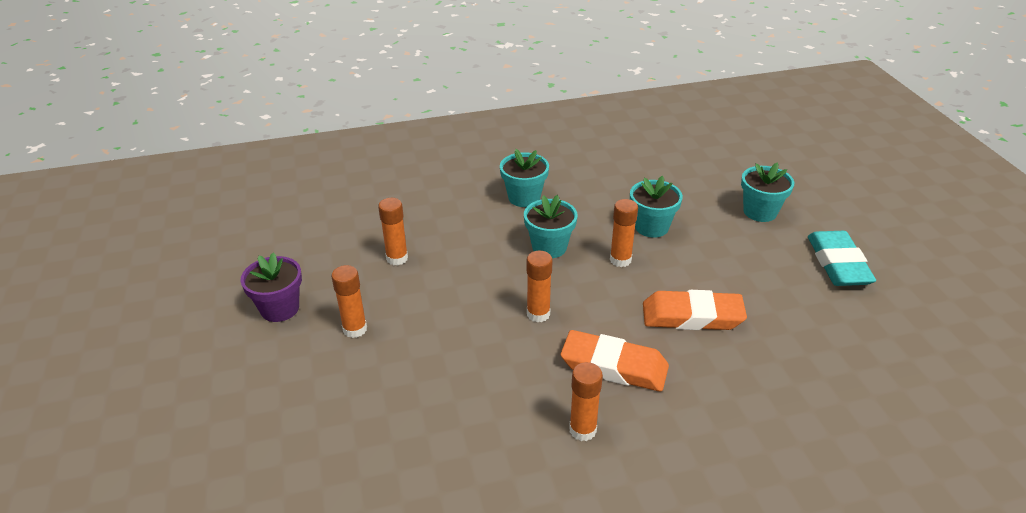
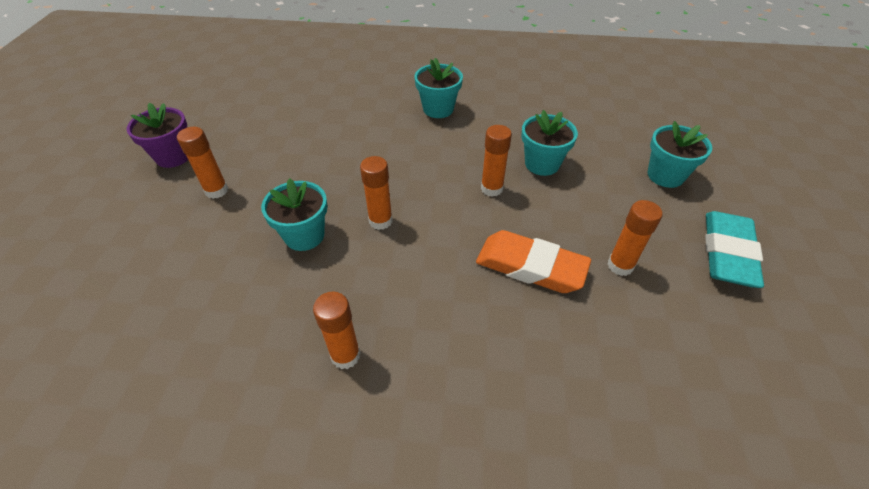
camera: 20 degrees right, 10 degrees up
orange glue stick [378,198,408,265] -> orange glue stick moved to [607,200,662,276]
turquoise flower pot [524,195,578,258] -> turquoise flower pot moved to [261,178,328,251]
orange eraser [561,330,669,392] -> none

